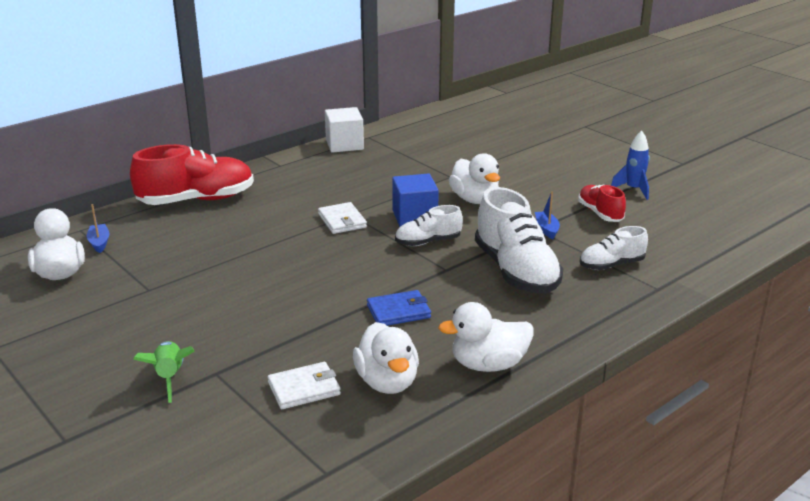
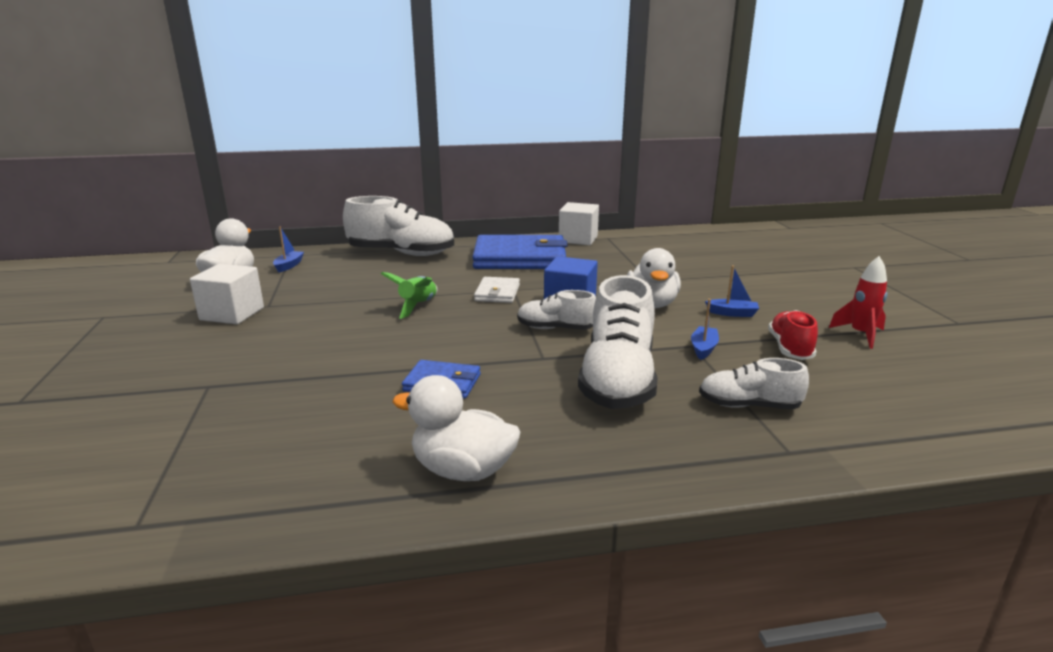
camera: 30 degrees right, 5 degrees down
red shoe [130,144,254,205] -> white shoe [343,196,454,256]
green rocket [133,341,195,403] -> green rocket moved to [381,272,437,319]
white wallet [268,362,341,409] -> none
white duck [353,322,419,394] -> none
blue rocket [611,131,650,200] -> red rocket [829,256,888,349]
none -> white cube [190,264,264,324]
none -> blue wallet [472,235,568,269]
none -> blue boat [705,266,759,317]

